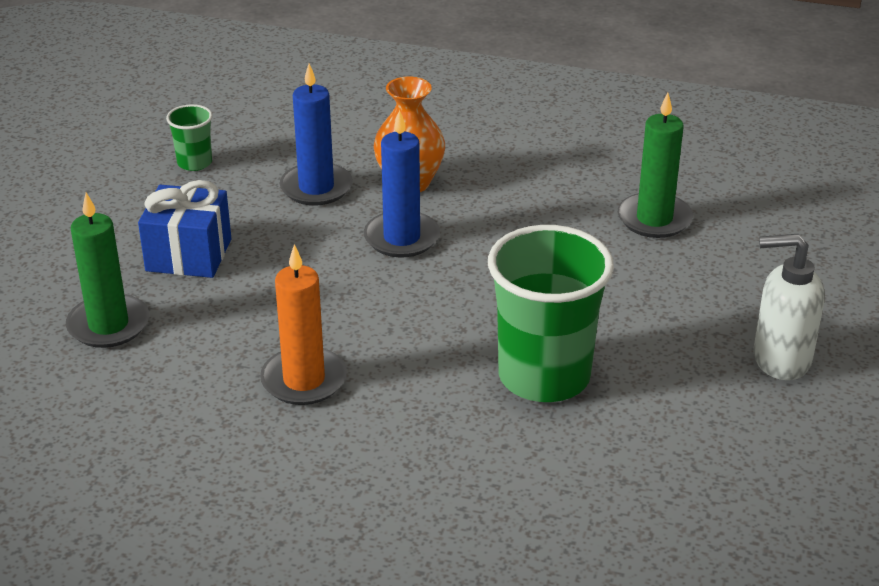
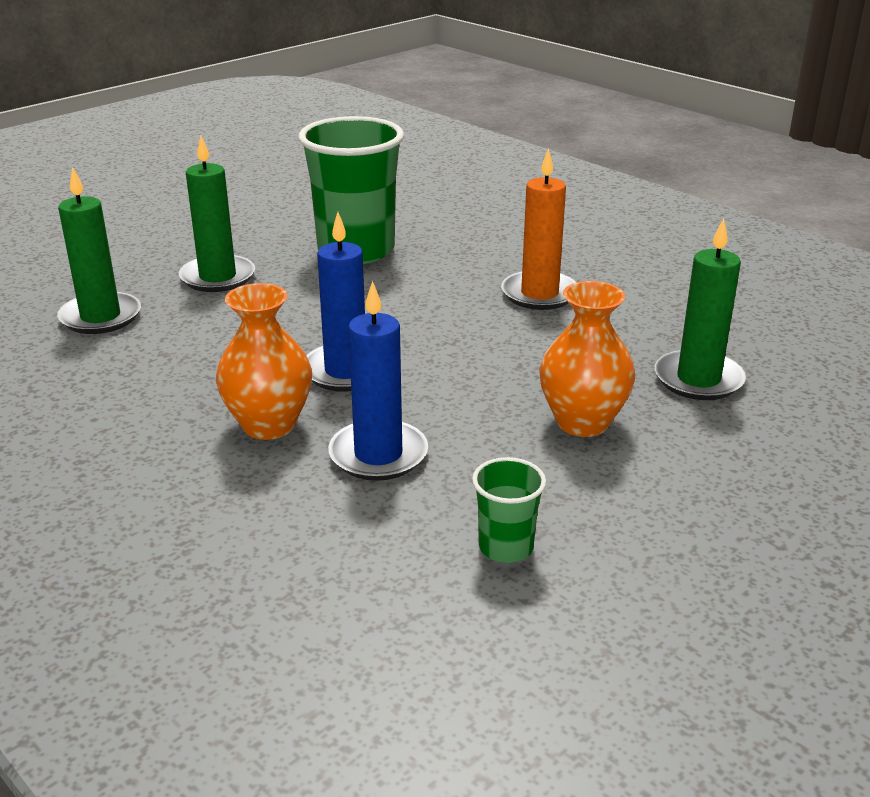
camera: 150 degrees left, 5 degrees down
blue gift [138,180,231,278] -> orange vase [539,281,635,437]
white soap dispenser [754,234,825,380] -> none
none -> green candle [179,136,255,292]

